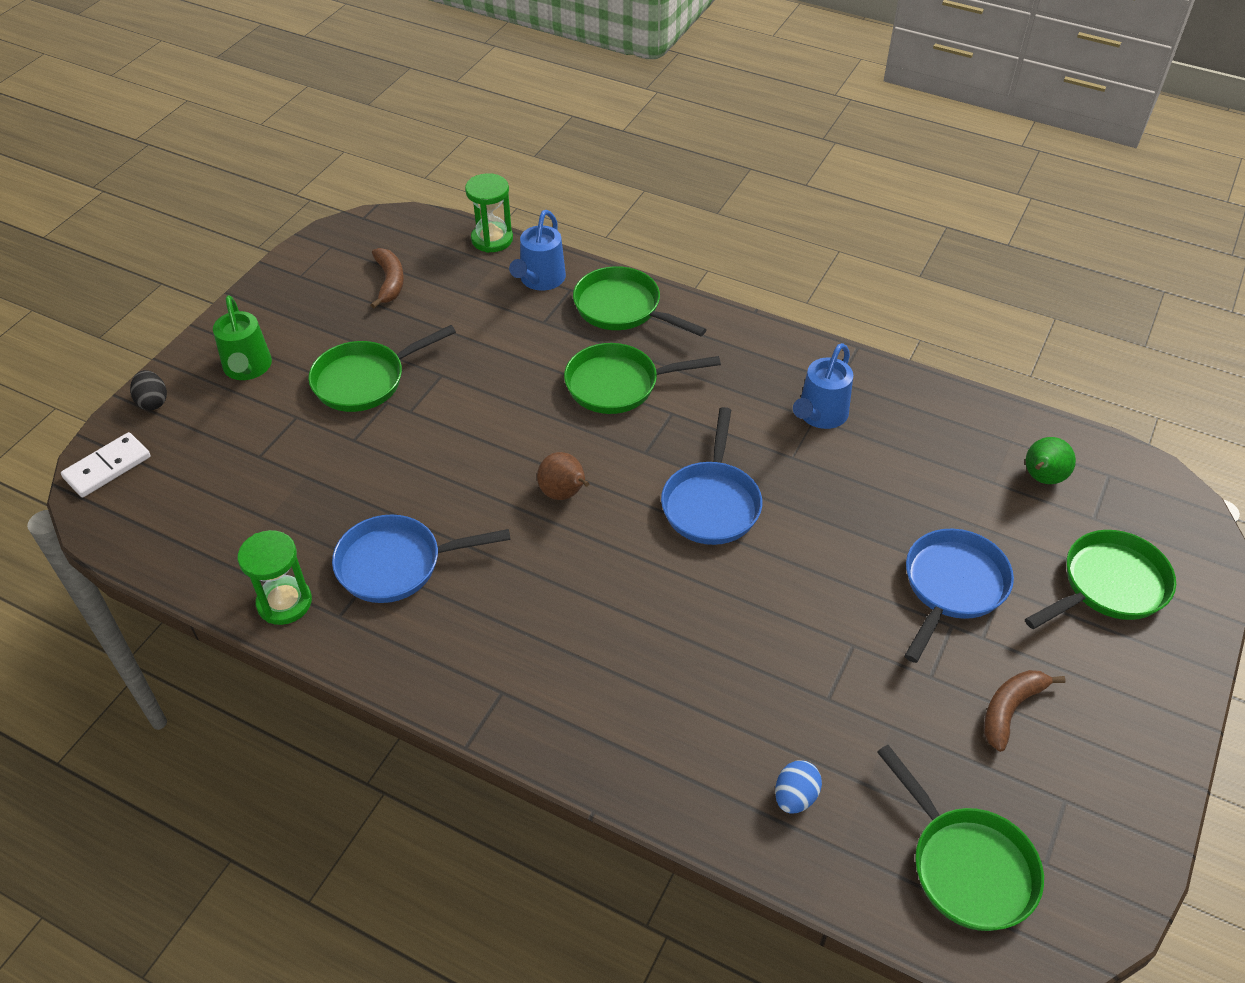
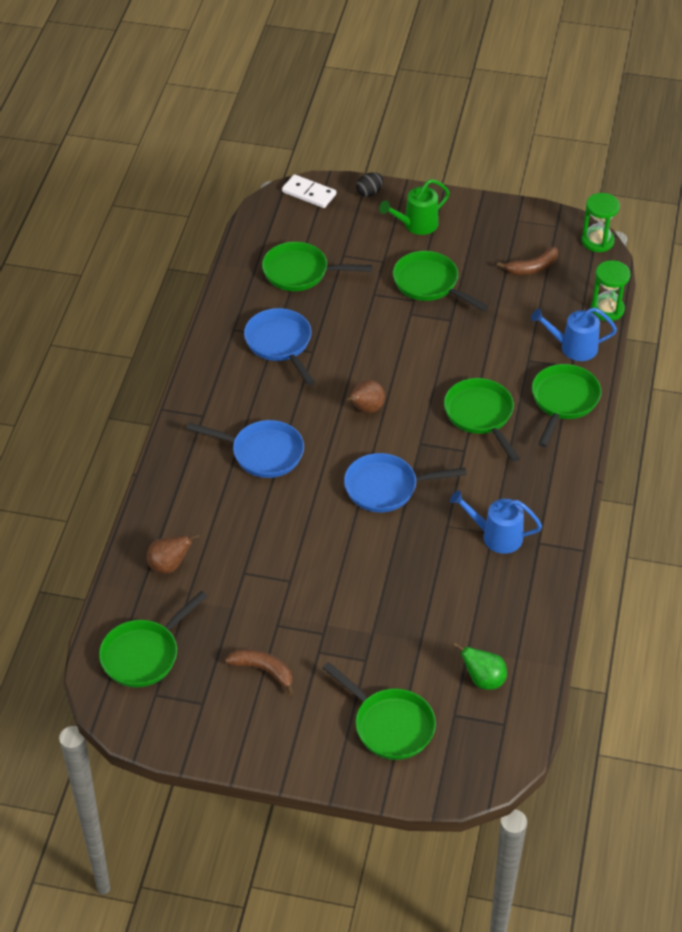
camera: 75 degrees right, 0 degrees up
green hourglass [238,530,312,625] -> green hourglass moved to [582,193,620,252]
blue egg [775,761,822,814] -> brown pear [147,534,200,573]
blue pan [905,529,1014,663] -> blue pan moved to [187,420,304,478]
none -> green pan [262,242,373,291]

